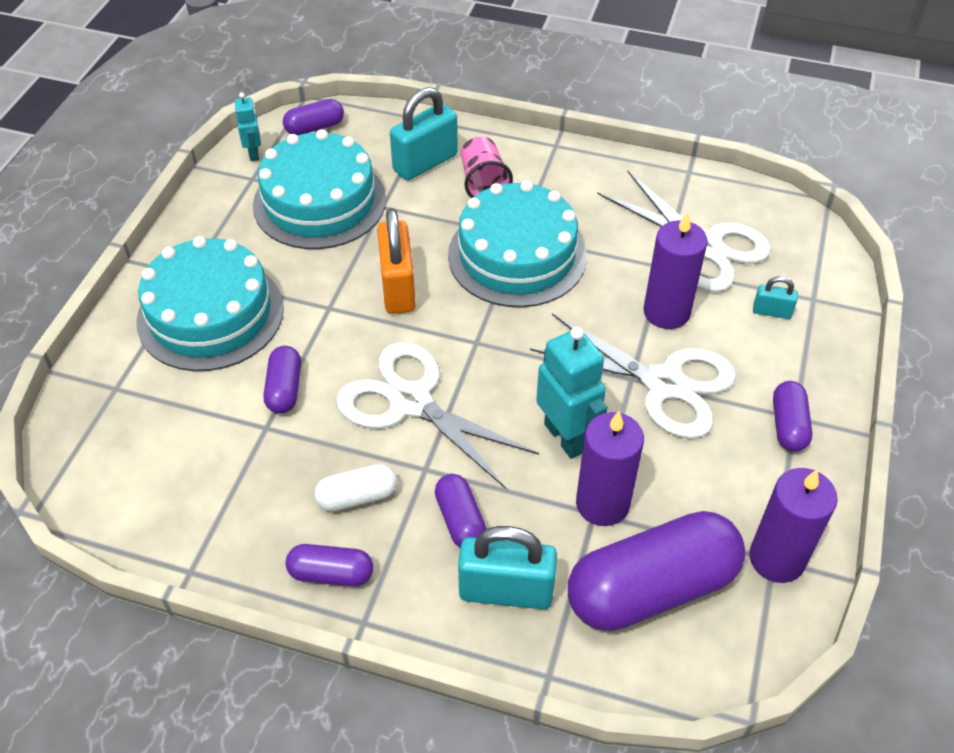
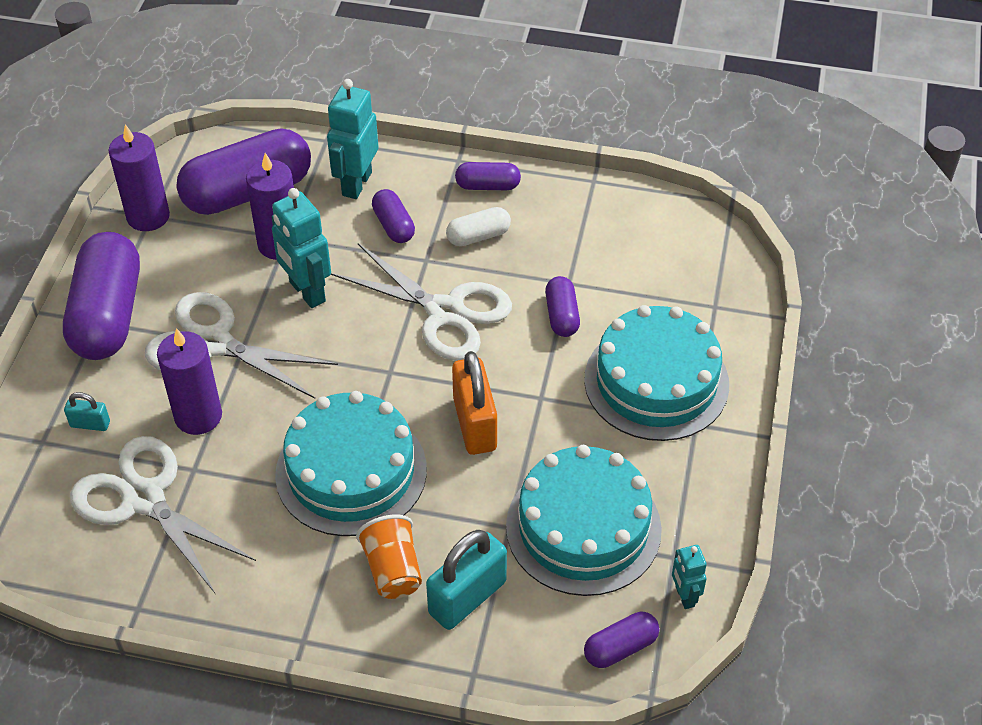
camera: 175 degrees right, 0 degrees up
turquoise padlock [458,526,557,610] -> turquoise robot [327,79,379,199]
pink cup [461,136,513,198] -> orange cup [356,514,422,599]
purple capsule [773,381,813,452] -> purple capsule [63,232,140,360], size x2.10

